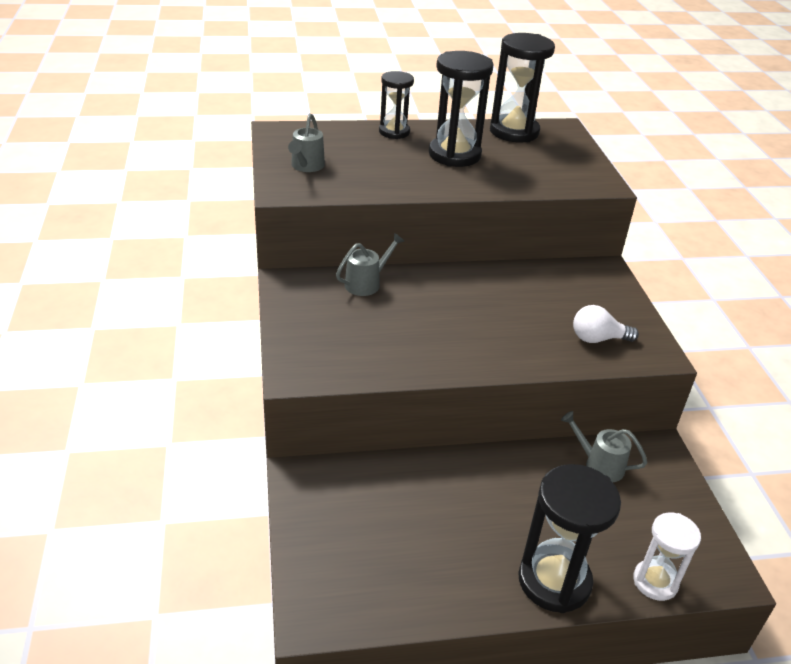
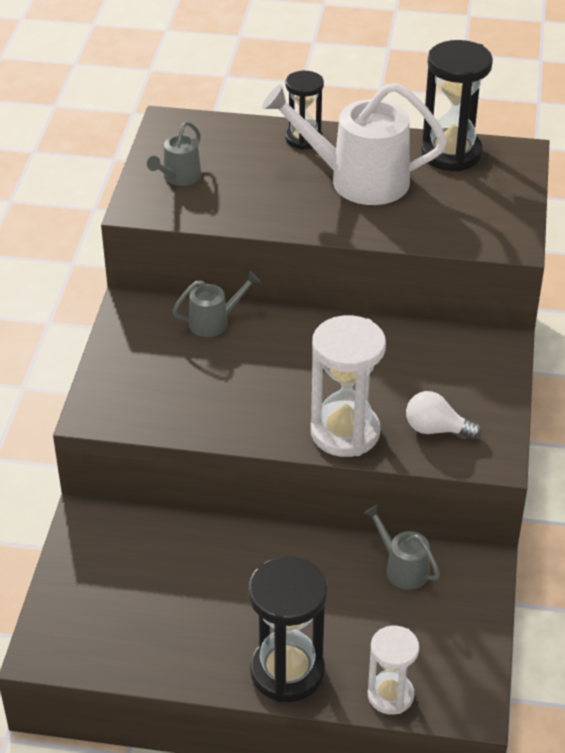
camera: 20 degrees right, 5 degrees up
black hourglass [429,51,494,167] -> white watering can [262,83,447,205]
none -> white hourglass [311,315,386,457]

